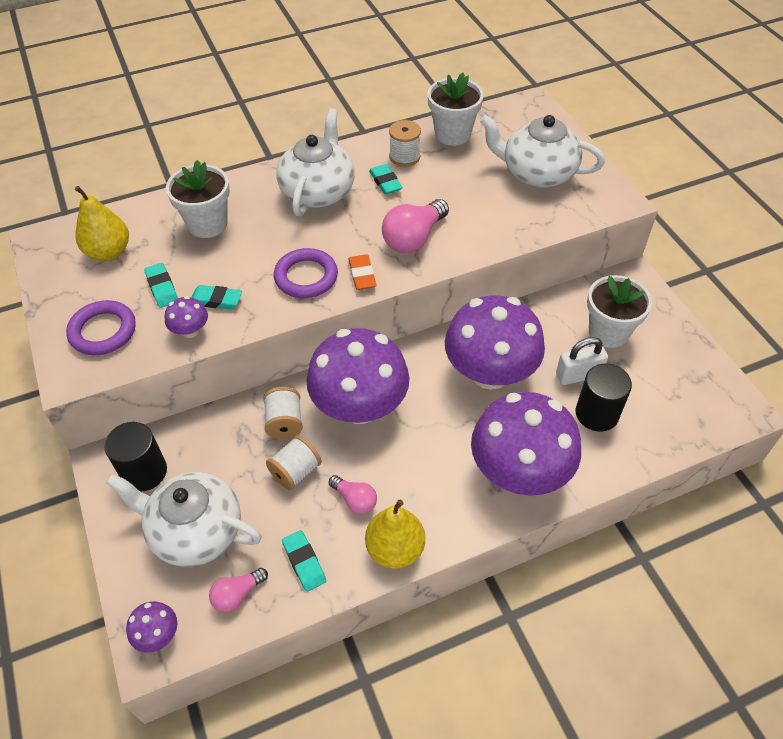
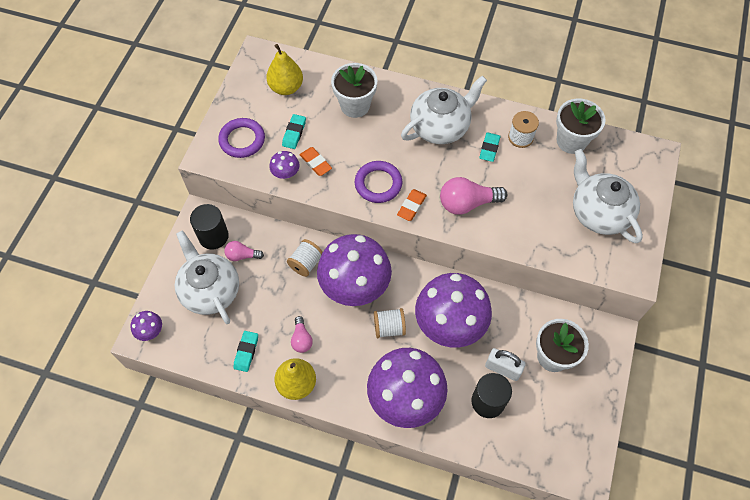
camera: 40 degrees right, 10 degrees up
turquoise eraser [191,285,242,310] -> orange eraser [300,147,332,176]
pink light bulb [209,568,268,612] -> pink light bulb moved to [224,241,264,261]
white spool [266,435,322,490] -> white spool moved to [374,308,406,338]

